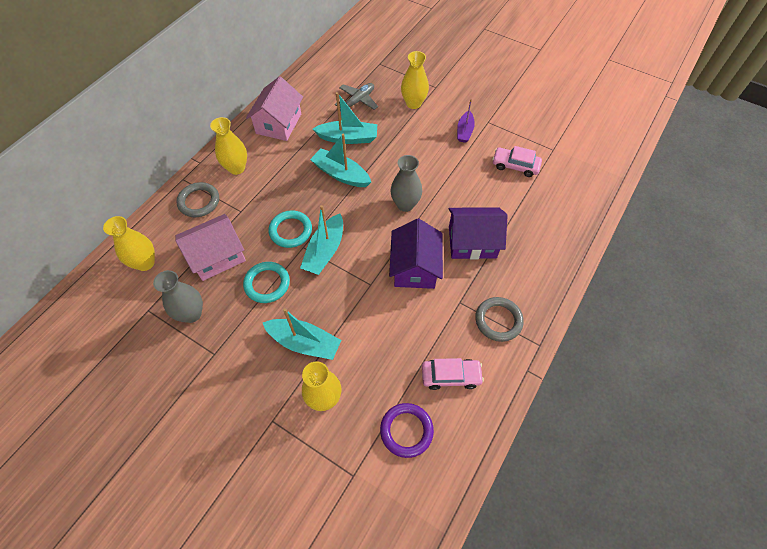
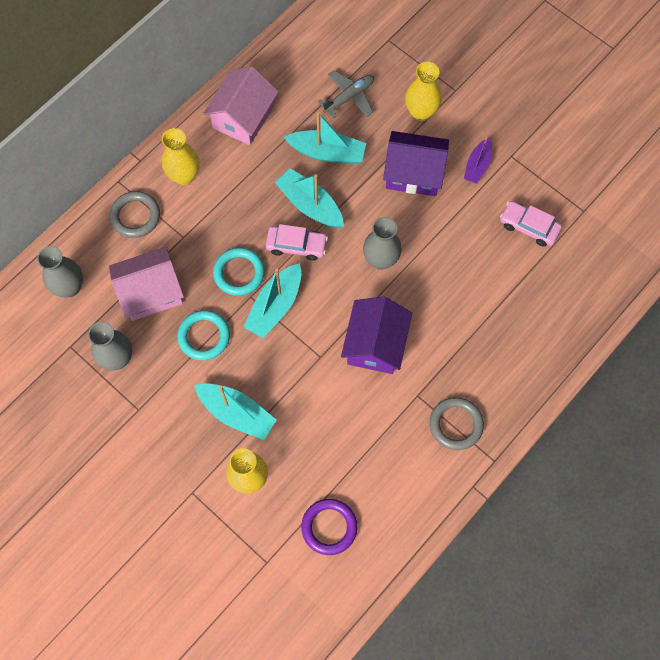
camera: 10 degrees right, 10 degrees up
yellow vase [103,216,155,271] -> grey vase [37,246,83,297]
pink car [422,358,484,390] -> pink car moved to [266,224,328,261]
purple house [448,208,507,259] -> purple house moved to [383,131,449,196]

